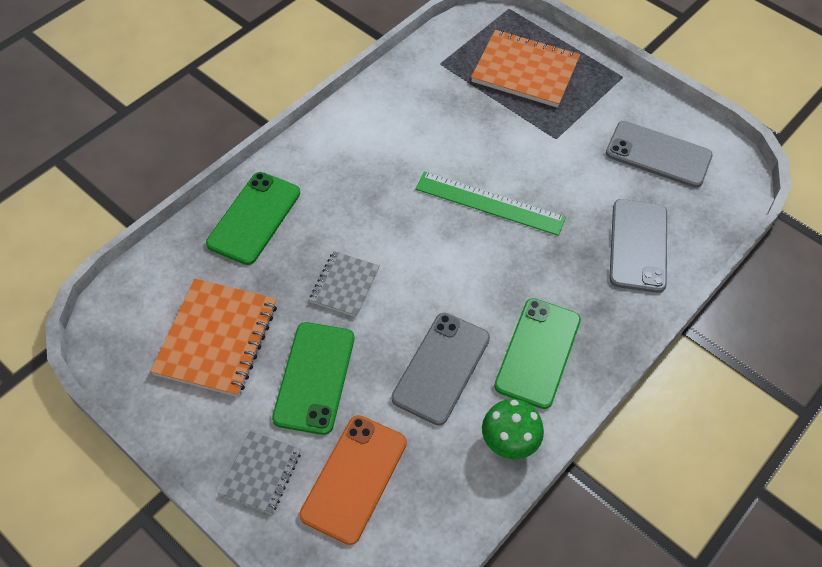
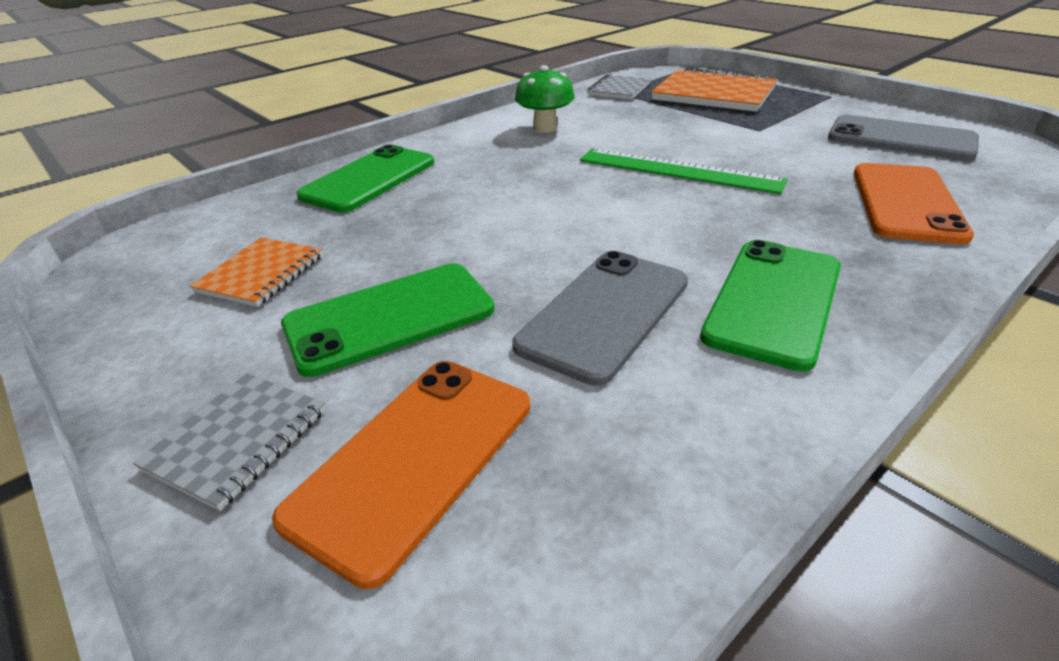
camera: 10 degrees right, 20 degrees down
orange notebook [150,278,277,397] -> orange notebook [190,237,323,307], size x0.58
green phone [272,322,354,435] -> green phone turned 45 degrees clockwise [281,263,495,377]
grey notebook [310,251,380,317] -> grey notebook moved to [587,74,651,100]
green mushroom [482,399,544,459] -> green mushroom moved to [515,65,575,133]
grey phone [609,199,667,293] -> orange phone [854,163,974,244]

